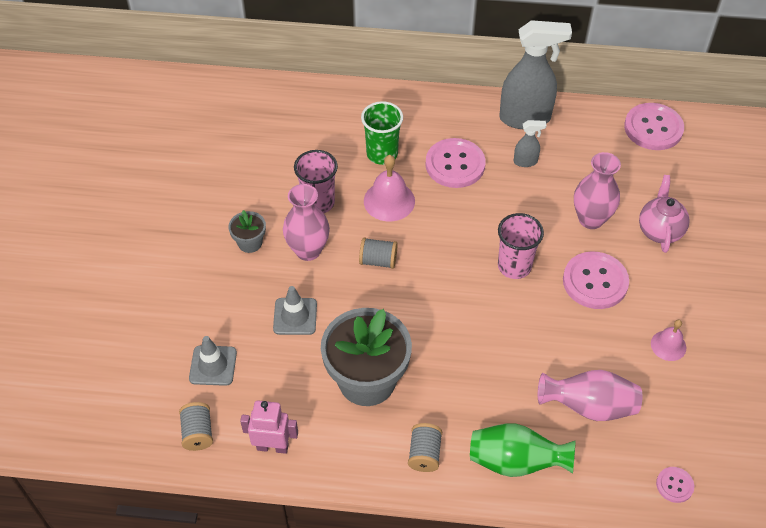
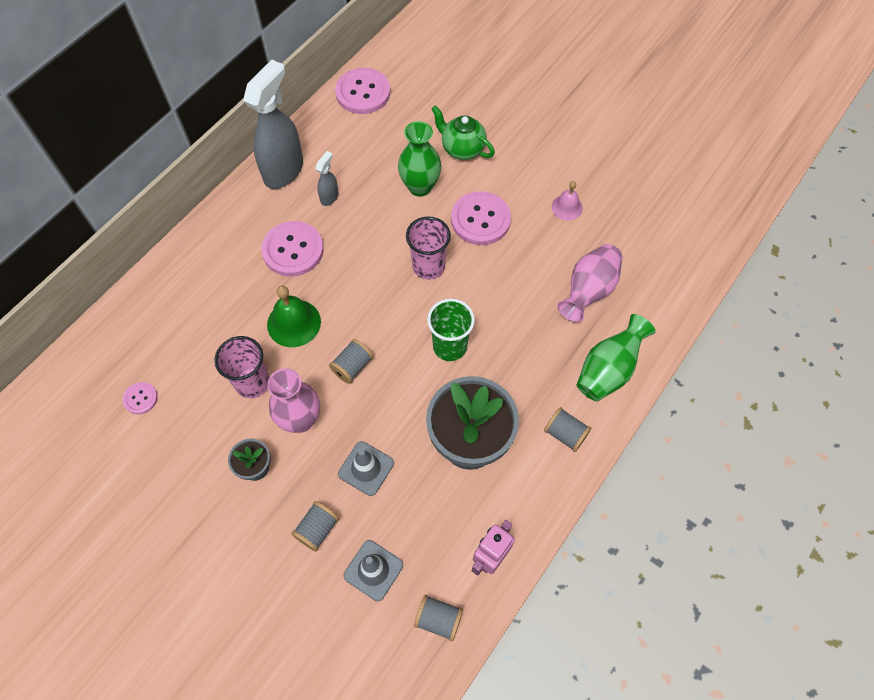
camera: 60 degrees left, 10 degrees up
green cup [361,101,403,165] -> green cup moved to [427,299,475,361]
pink bell [364,155,415,221] -> green bell [267,285,321,347]
pink vase [574,152,621,229] -> green vase [398,121,441,197]
pink teapot [639,175,690,253] -> green teapot [432,105,495,160]
pink button [656,467,694,503] -> pink button moved to [123,382,158,414]
none -> grey spool [291,501,339,552]

